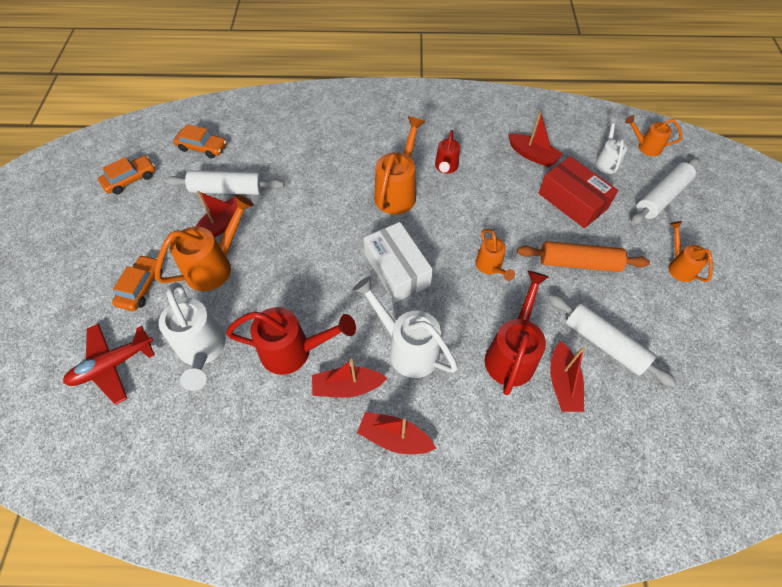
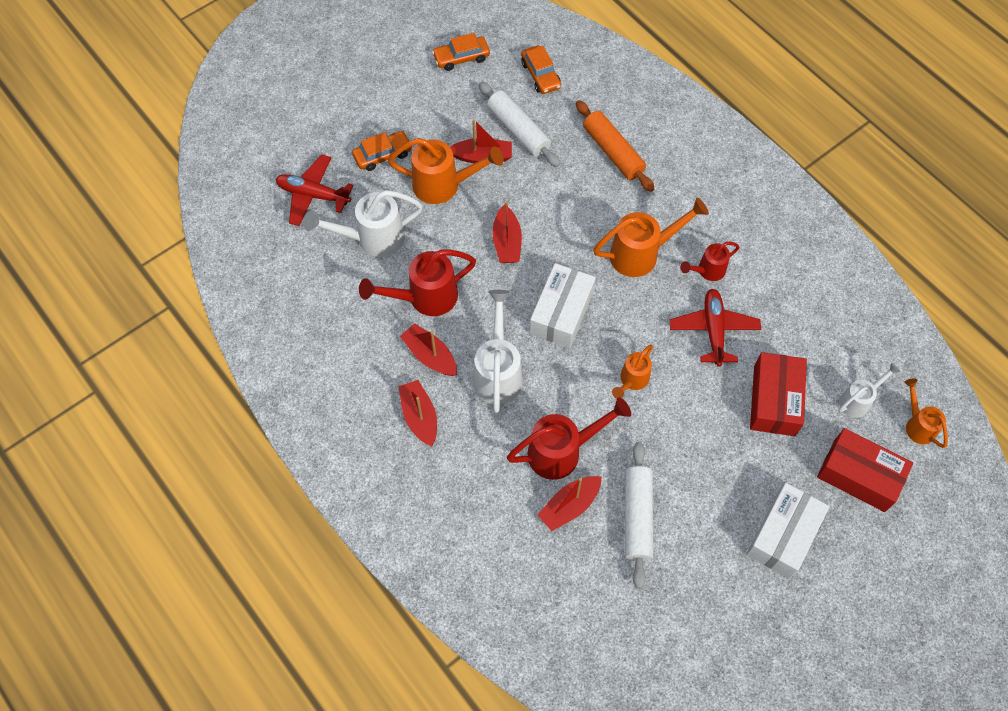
camera: 50 degrees right, 5 degrees up
orange car [98,156,155,194] -> orange car turned 150 degrees clockwise [432,33,490,71]
white watering can [159,282,226,391] -> white watering can turned 45 degrees clockwise [304,190,423,257]
red watering can [226,307,356,375] -> red watering can turned 105 degrees clockwise [359,249,476,316]
red boat [508,111,563,167] -> red boat moved to [492,201,522,263]
orange rolling pin [517,241,650,272] -> orange rolling pin moved to [576,100,655,192]
white rolling pin [631,158,700,225] -> red box [817,428,913,512]
orange watering can [668,221,713,282] -> white box [746,483,830,579]
none -> red plane [669,289,761,367]

